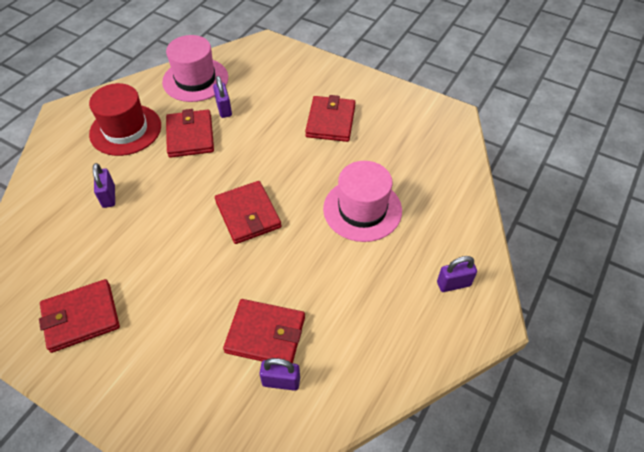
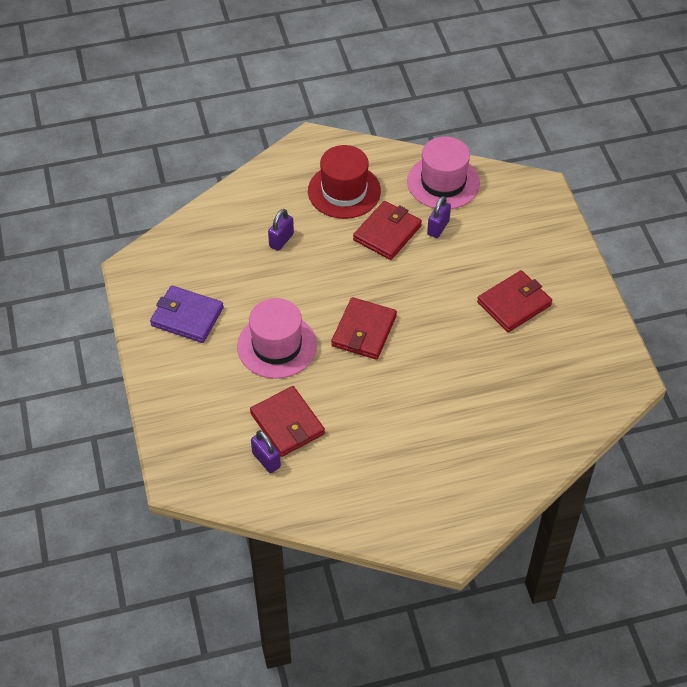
camera: 45 degrees right, 0 degrees up
red wallet [39,279,120,353] -> purple wallet [150,285,224,343]
pink hat [323,161,402,242] -> pink hat moved to [237,298,317,379]
purple padlock [437,256,477,292] -> none

